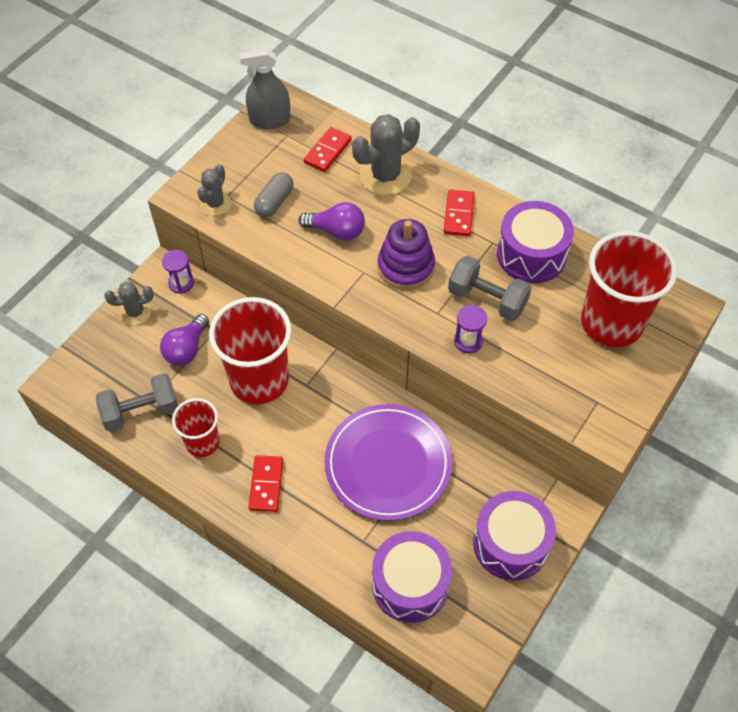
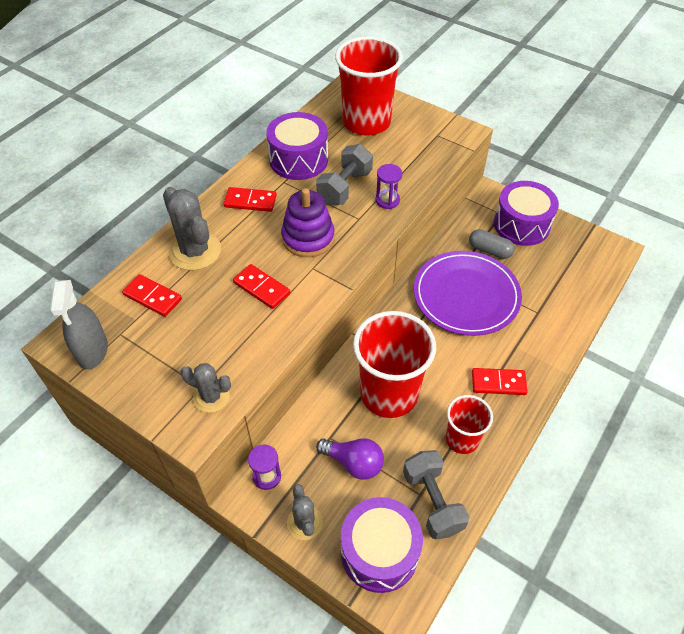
camera: 90 degrees left, 5 degrees down
grey capsule [254,172,294,217] -> grey capsule moved to [469,229,515,259]
purple light bulb [299,202,365,241] -> red domino [233,264,290,309]
purple drum [372,531,452,623] -> purple drum moved to [341,497,423,593]

